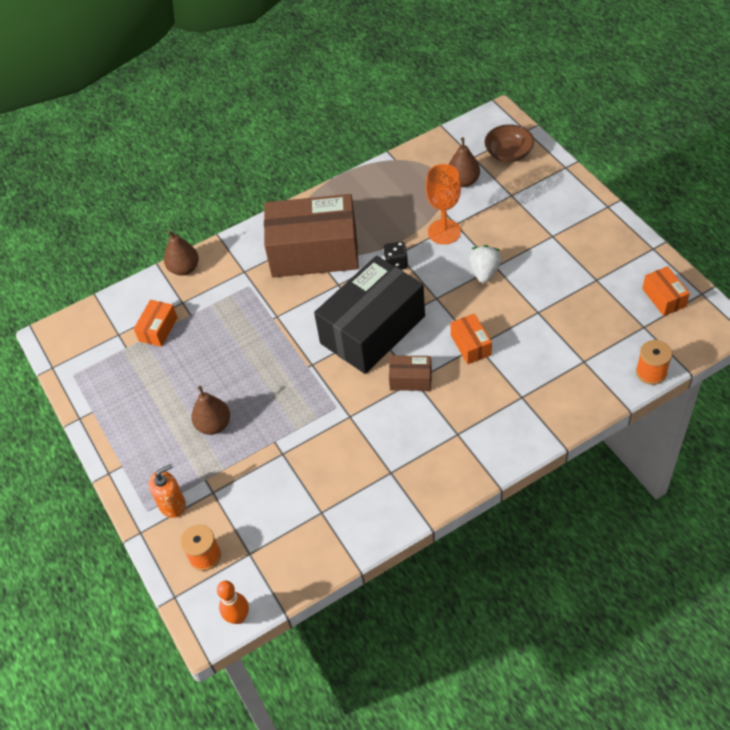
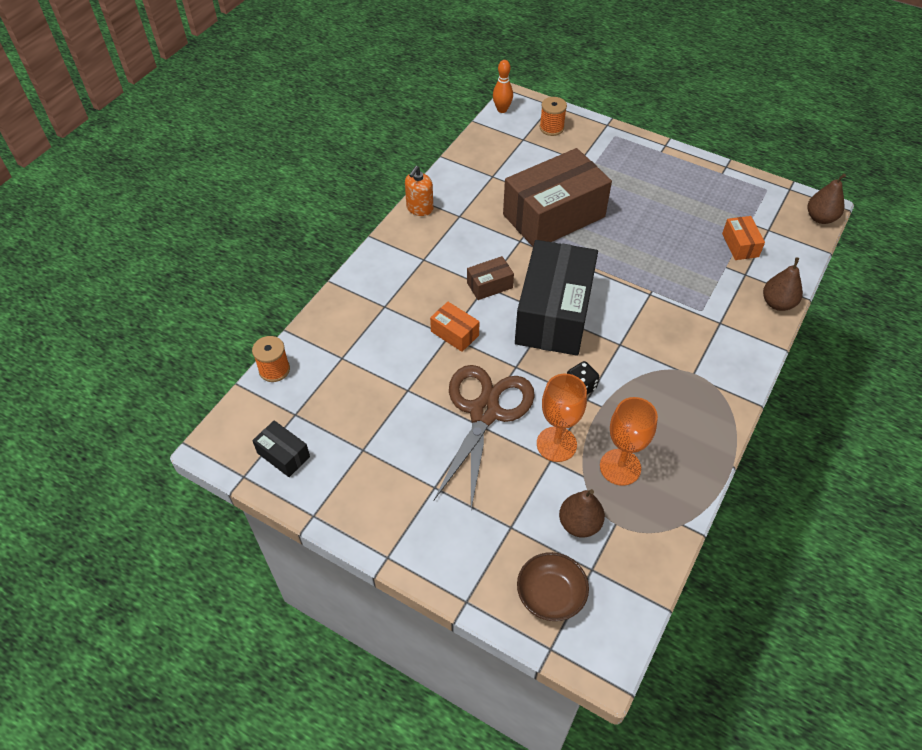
camera: 145 degrees right, 0 degrees up
orange soap dispenser [149,464,186,518] -> orange soap dispenser moved to [405,166,433,216]
brown pear [191,386,230,435] -> brown pear moved to [808,174,846,224]
brown box [264,194,359,278] -> brown box moved to [503,148,612,247]
white strawberry [469,245,502,283] -> brown scissors [434,365,535,509]
orange box [642,266,690,316] -> black box [252,420,310,477]
none -> orange goblet [600,397,658,486]

